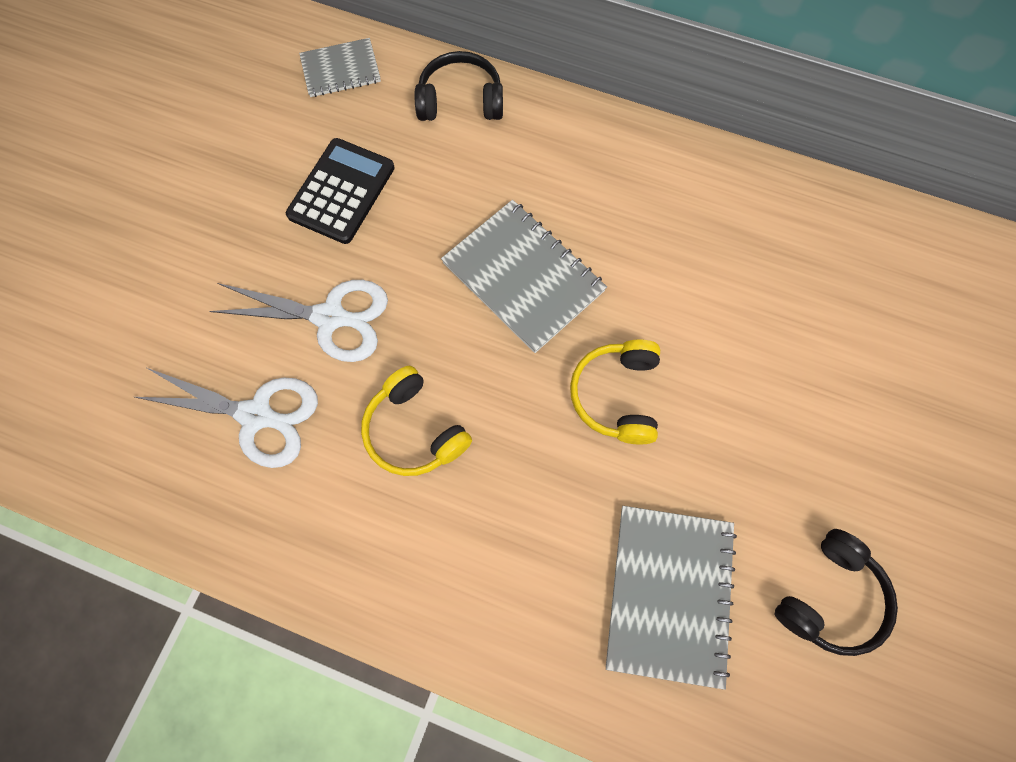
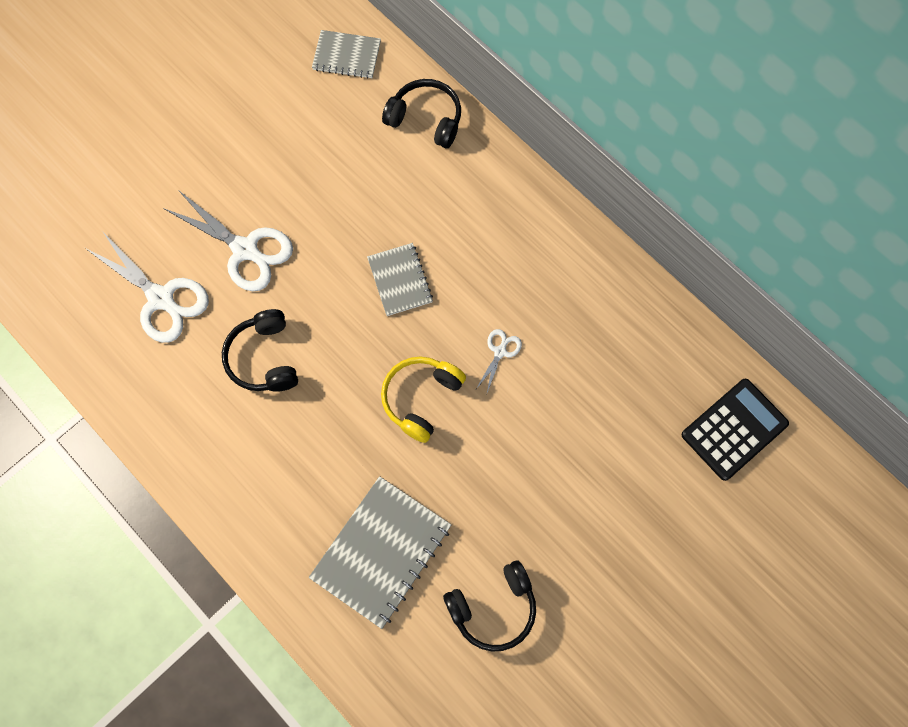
camera: 25 degrees right, 0 degrees up
black calculator [286,138,395,244] -> black calculator moved to [682,378,789,481]
yellow headphones [361,366,472,476] -> black headphones [222,309,298,392]
grey notebook [441,200,607,353] -> grey notebook [367,243,433,316], size x0.59
none -> white scissors [476,329,522,393]

